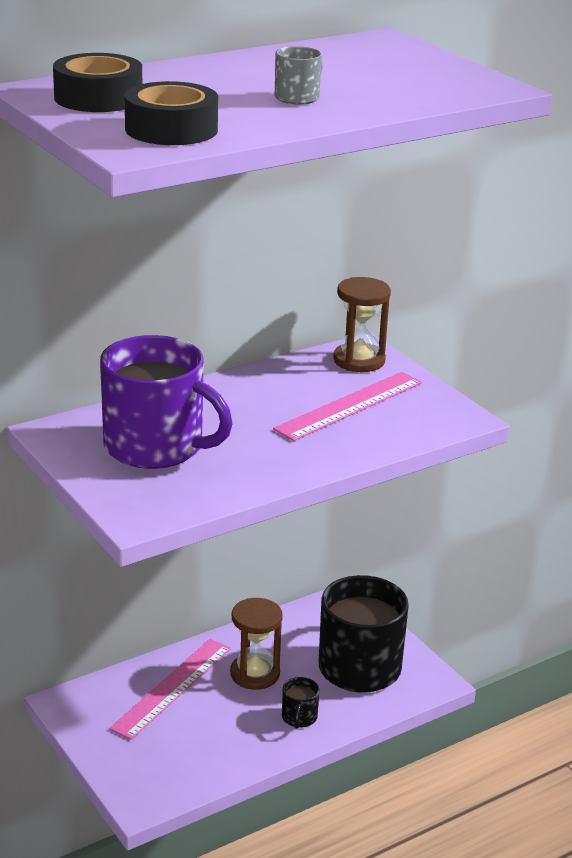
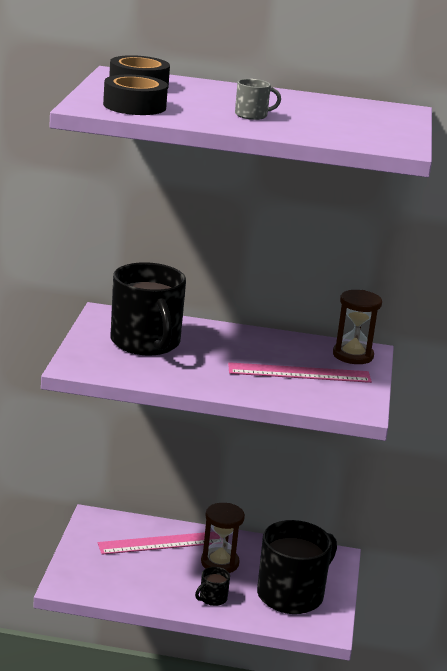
camera: 40 degrees right, 5 degrees down
purple mug [100,335,233,469] -> black mug [110,262,186,356]

